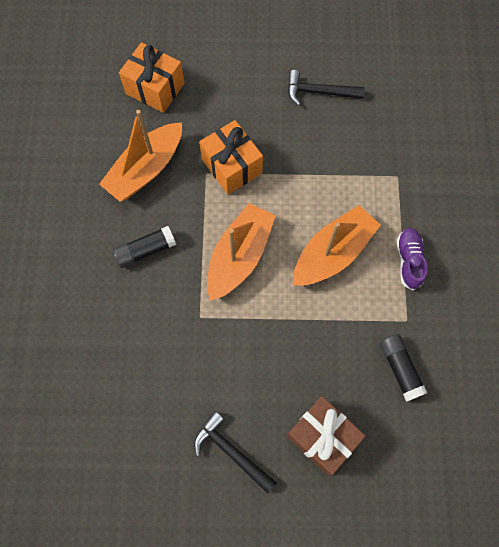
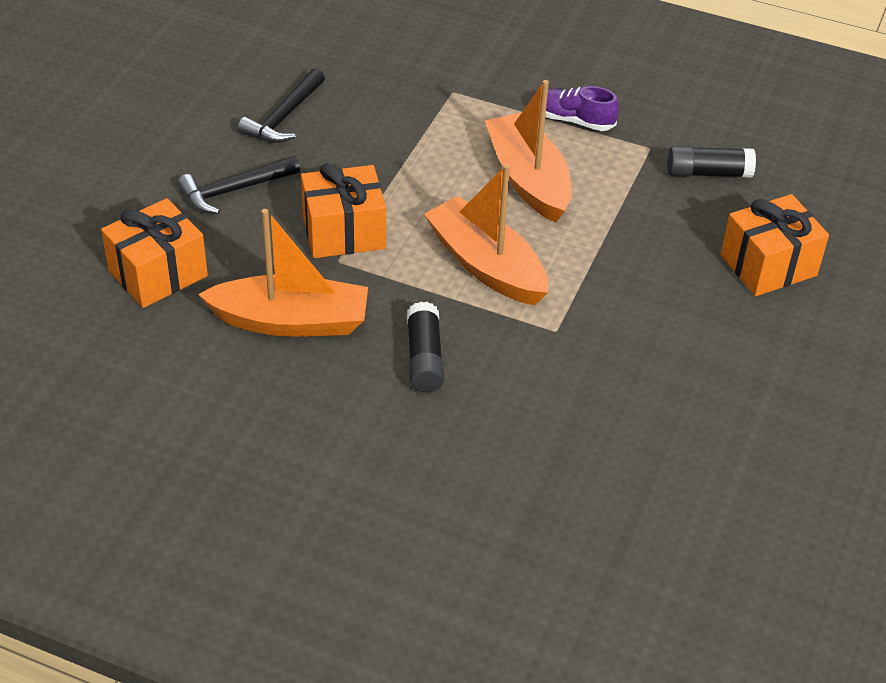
camera: 70 degrees left, 25 degrees down
orange boat [99,110,182,202] -> orange boat turned 60 degrees counterclockwise [198,209,368,337]
black hammer [194,411,277,494] -> black hammer moved to [177,156,300,214]
brown gift [286,396,365,475] -> orange gift [721,194,829,296]

